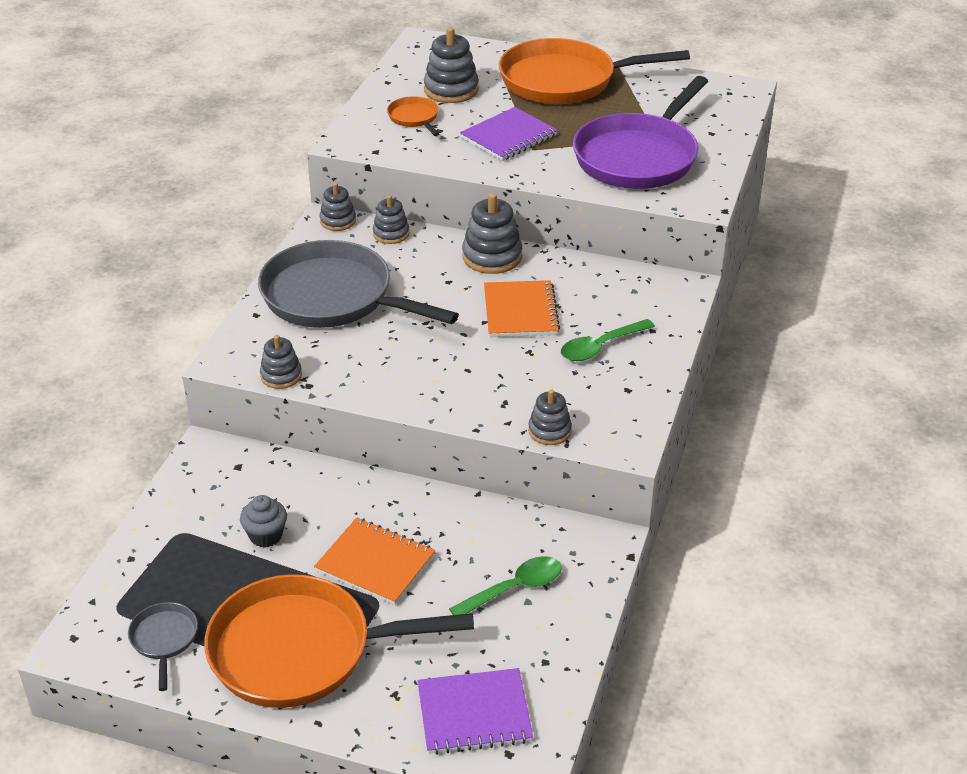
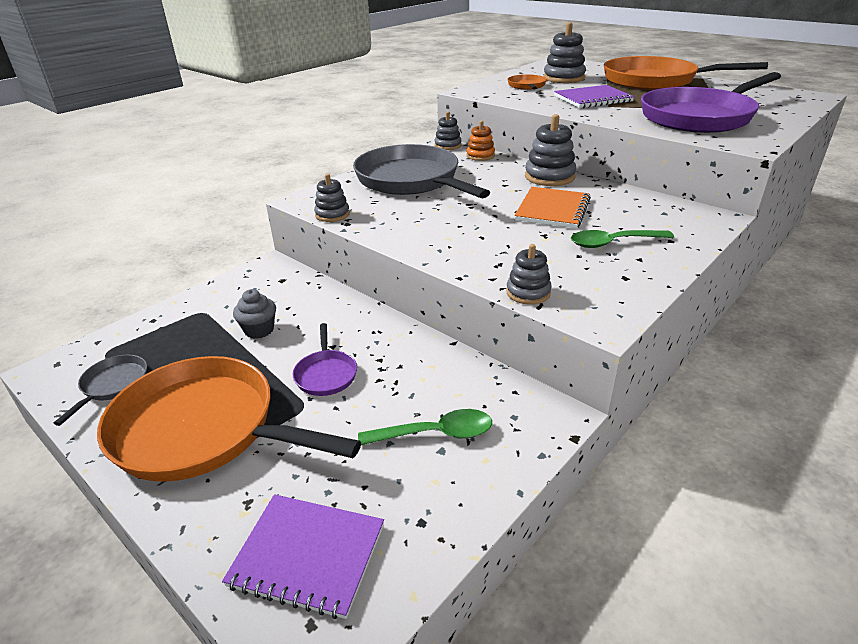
camera: 25 degrees right, 5 degrees down
orange notebook [314,517,436,605] -> purple pan [292,323,357,396]
grey stacking toy [373,195,410,244] -> orange stacking toy [467,120,495,161]

